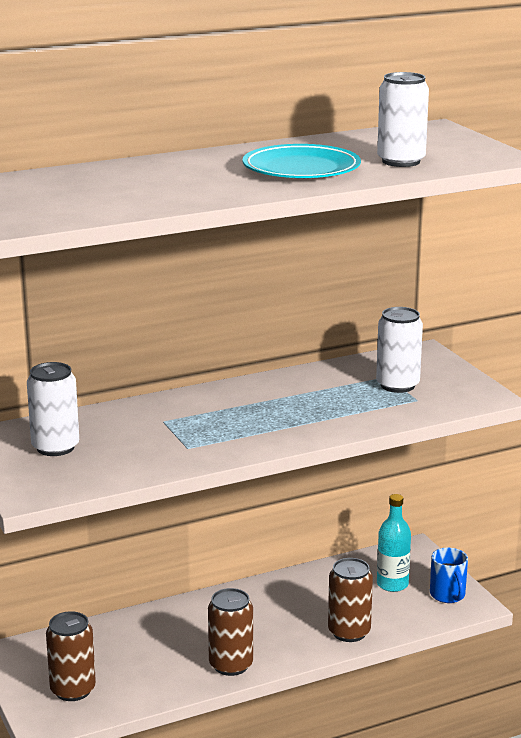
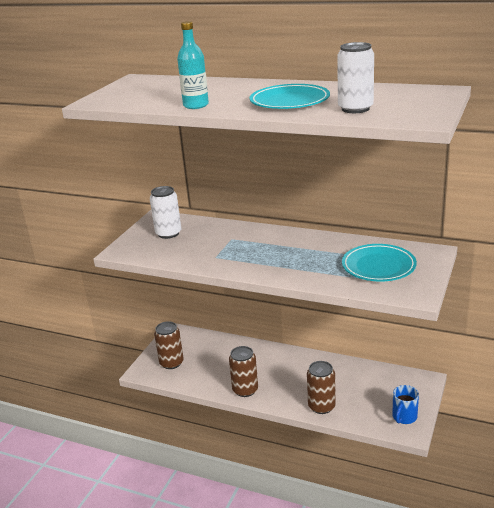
camera: 50 degrees right, 5 degrees up
white can [376,307,423,393] -> turquoise plate [342,244,417,282]
turquoise bottle [377,494,411,592] -> turquoise bottle moved to [177,21,209,109]

